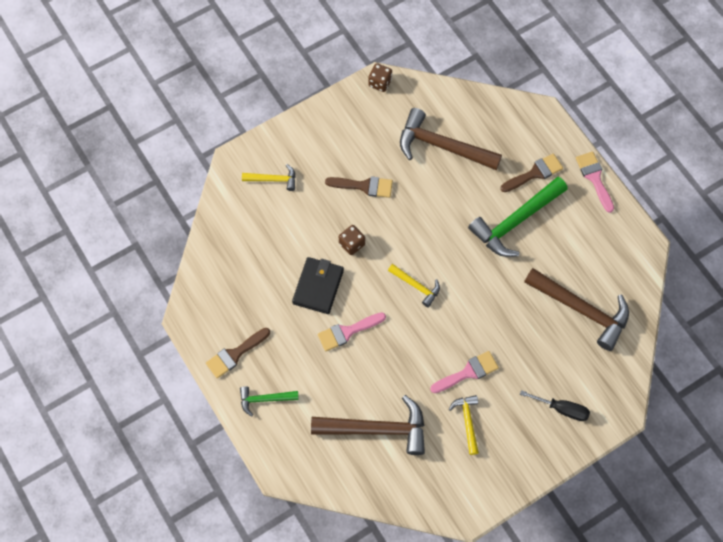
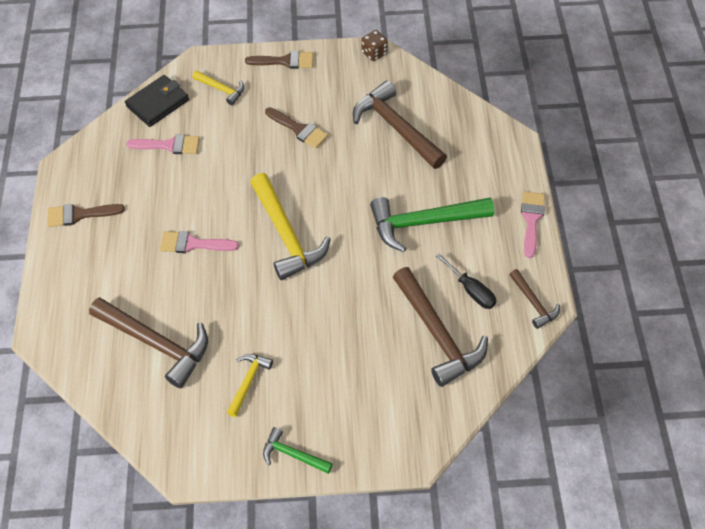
camera: 30 degrees right, 10 degrees down
green hammer [240,386,299,416] -> green hammer moved to [263,427,333,474]
black wallet [292,257,344,314] -> black wallet moved to [125,75,189,127]
brown dice [339,225,365,255] -> none
yellow hammer [388,264,440,307] -> yellow hammer [250,173,331,280], size x1.94
pink brush [430,351,499,393] -> pink brush moved to [126,135,200,154]
brown brush [500,154,563,192] -> brown brush moved to [245,51,313,69]
black screwdriver [520,390,590,421] -> black screwdriver moved to [436,253,497,309]
none -> brown hammer [509,269,560,329]

